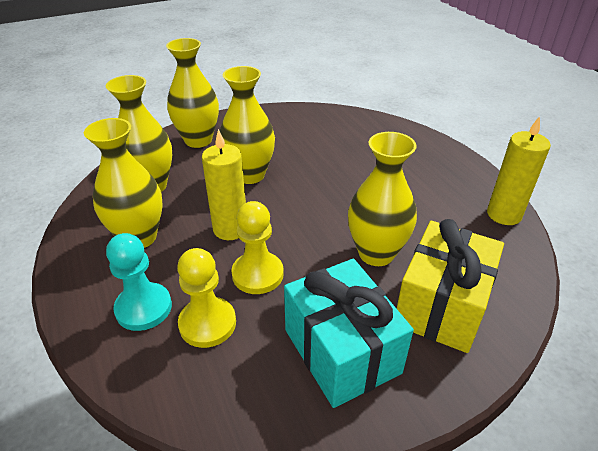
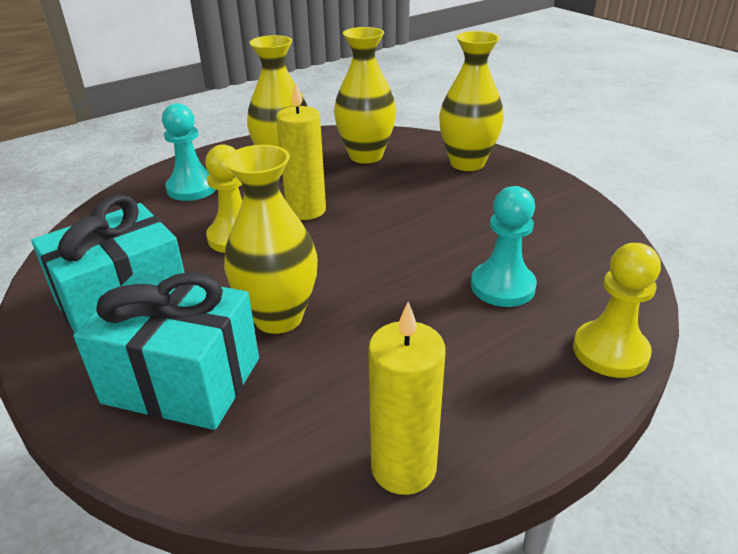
camera: 80 degrees right, 5 degrees down
yellow pawn [177,248,236,348] -> yellow pawn moved to [573,243,661,378]
yellow vase [220,66,275,184] -> none
yellow gift [397,219,504,353] -> turquoise gift [73,272,259,430]
none -> turquoise pawn [471,186,537,307]

